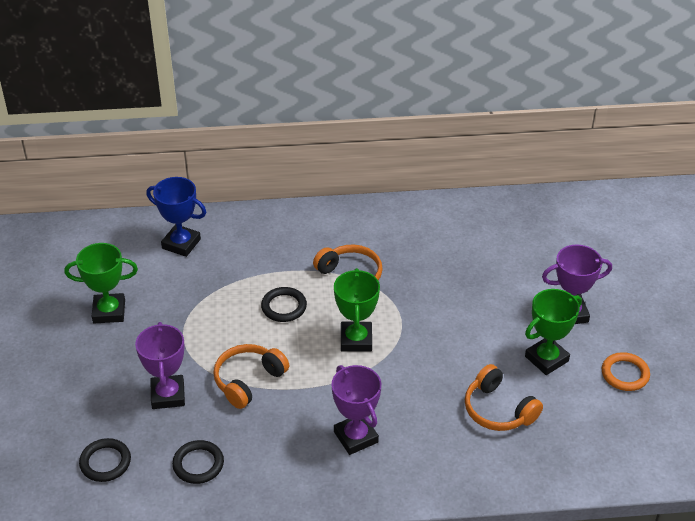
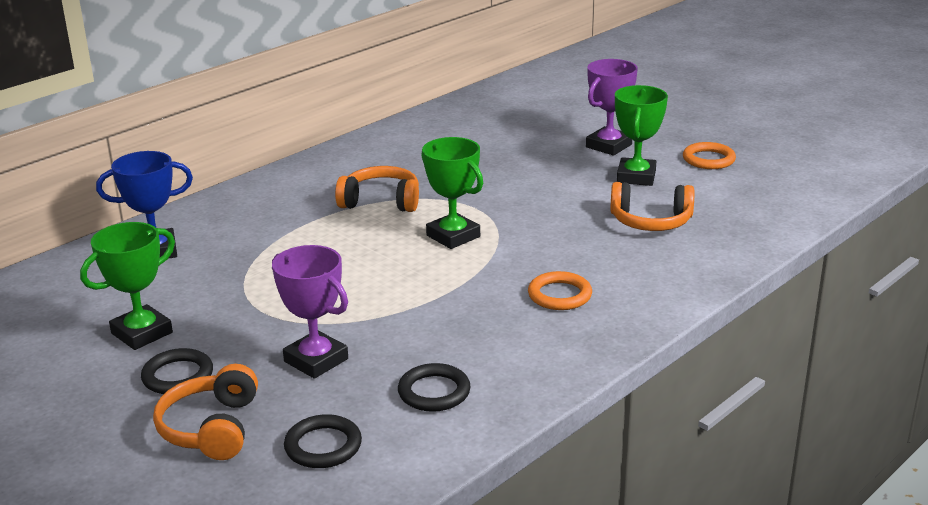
camera: 40 degrees left, 15 degrees down
orange headphones [213,344,289,409] -> orange headphones moved to [153,364,258,460]
black ring [261,287,307,322] -> black ring moved to [141,348,213,394]
purple trophy [332,365,381,455] -> orange ring [528,271,592,310]

